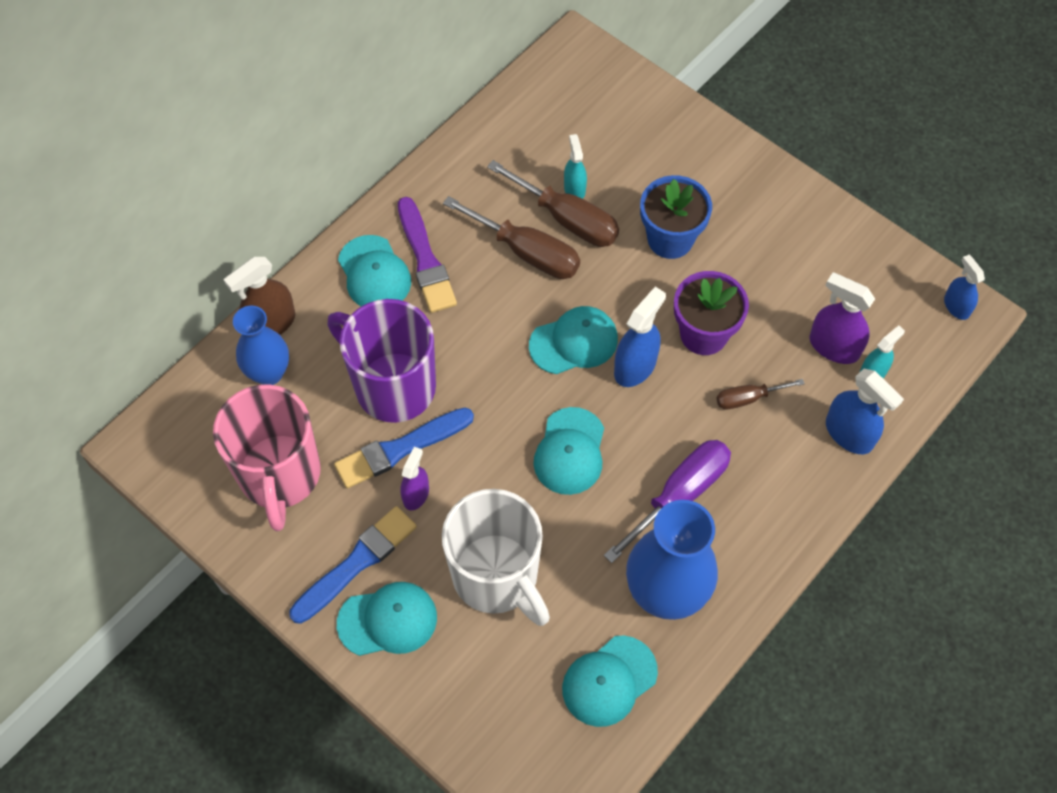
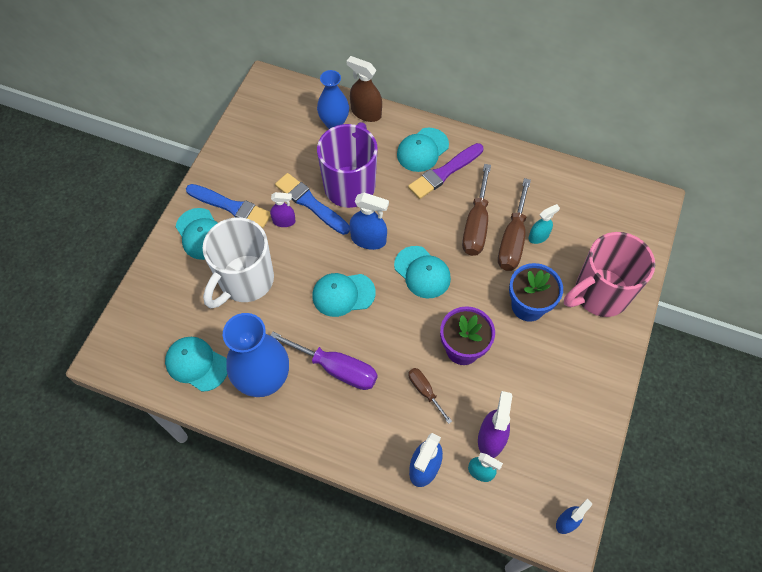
camera: 70 degrees right, 0 degrees up
pink mug [213,384,321,531] -> pink mug moved to [564,232,655,317]
blue spray bottle [614,287,666,387] -> blue spray bottle moved to [349,193,389,250]

